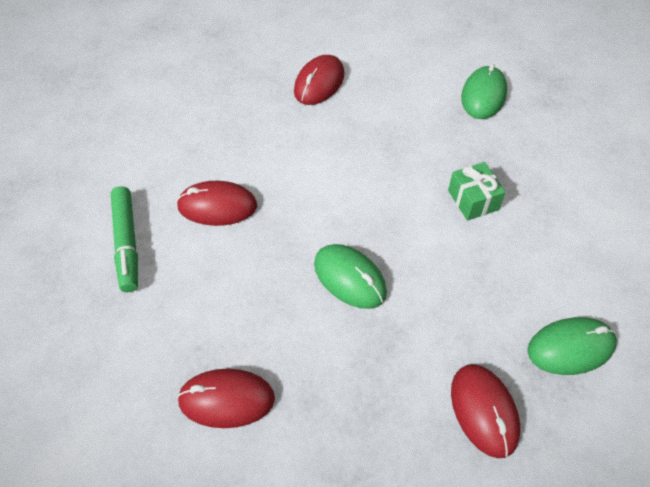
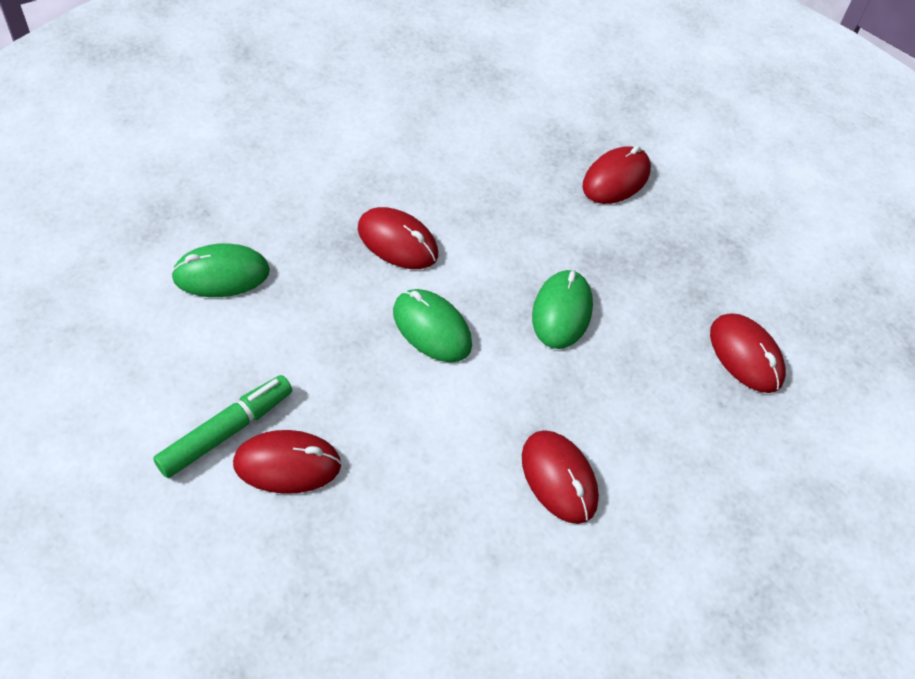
camera: 125 degrees left, 0 degrees up
green marker [111,186,138,292] -> green marker moved to [153,375,292,478]
green gift [448,162,506,221] -> red mouse [358,207,438,269]
green mouse [527,317,617,375] -> green mouse moved to [393,289,472,362]

